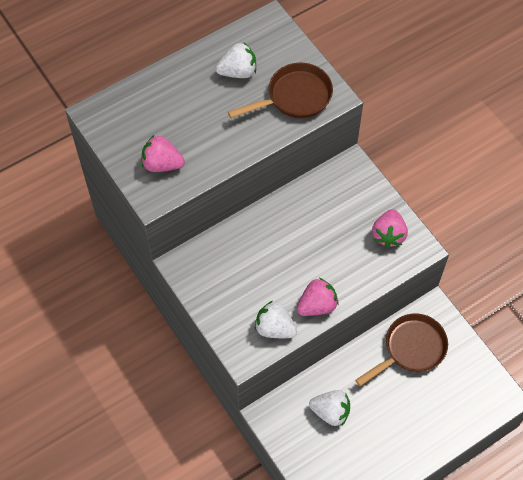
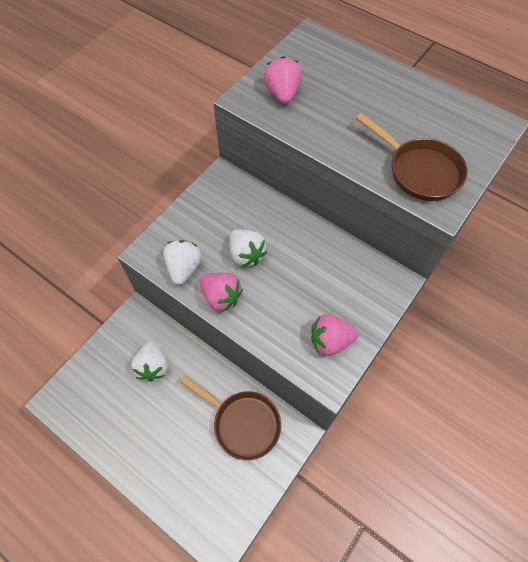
camera: 70 degrees right, 0 degrees up
white strawberry [215,43,256,78] -> white strawberry moved to [229,229,267,267]

